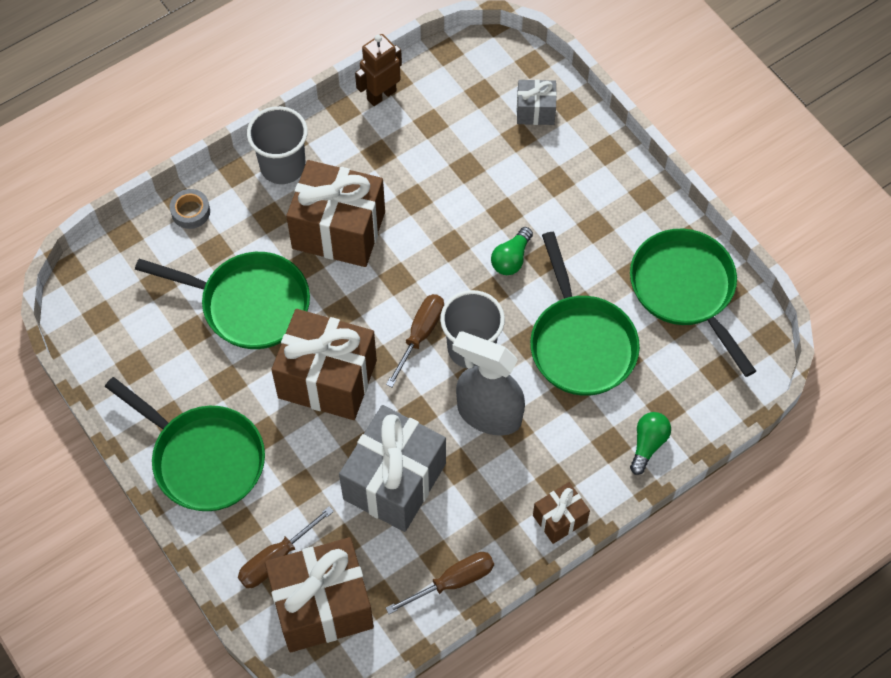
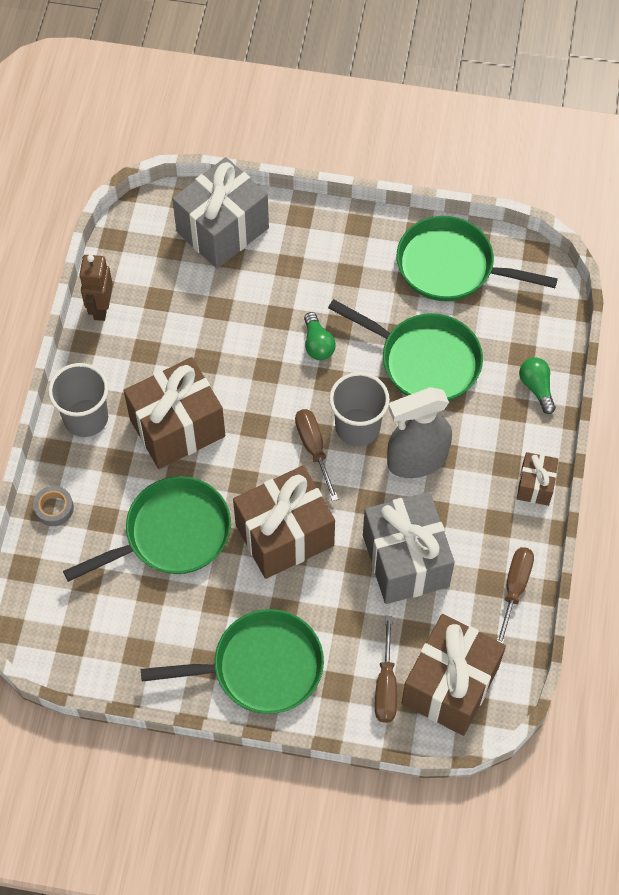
camera: 45 degrees left, 0 degrees up
grey gift [517,80,557,125] -> grey gift [172,157,269,269], size x2.01

